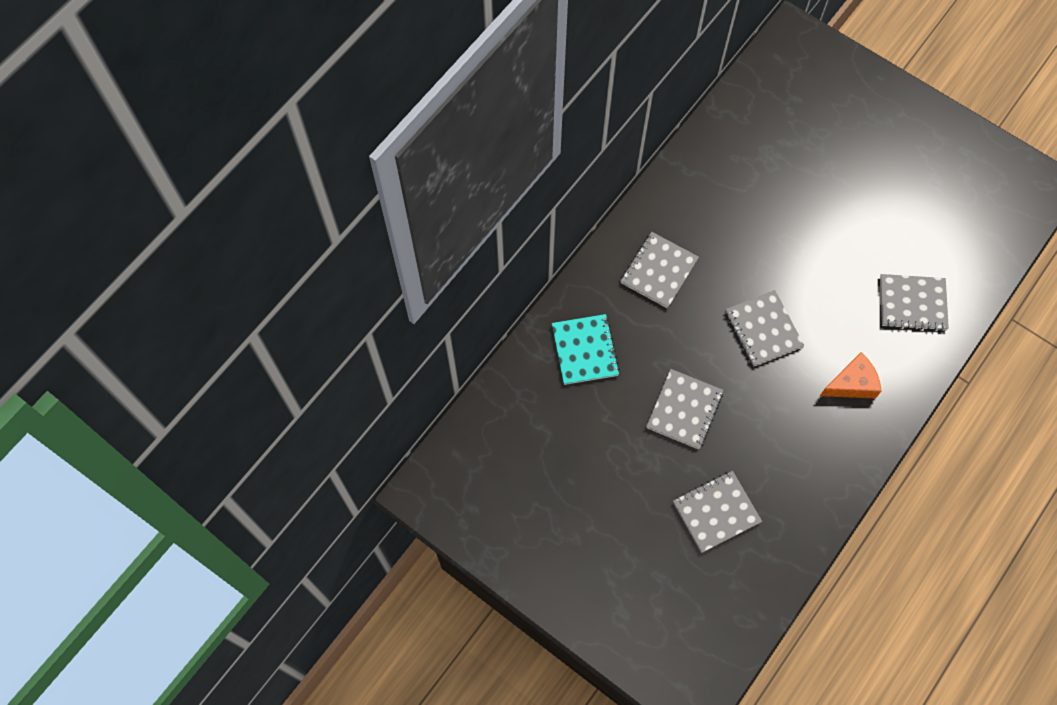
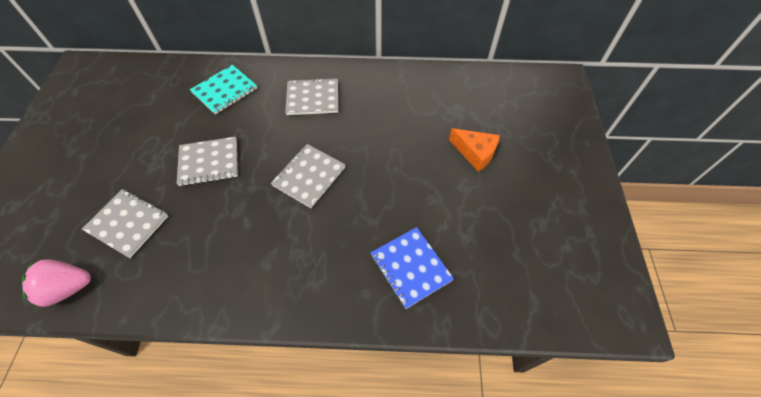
camera: 55 degrees right, 10 degrees down
orange cheese [820,352,882,398] -> orange cheese moved to [449,128,500,172]
grey notebook [880,274,949,331] -> blue notebook [371,227,454,309]
none -> pink strawberry [22,259,91,307]

